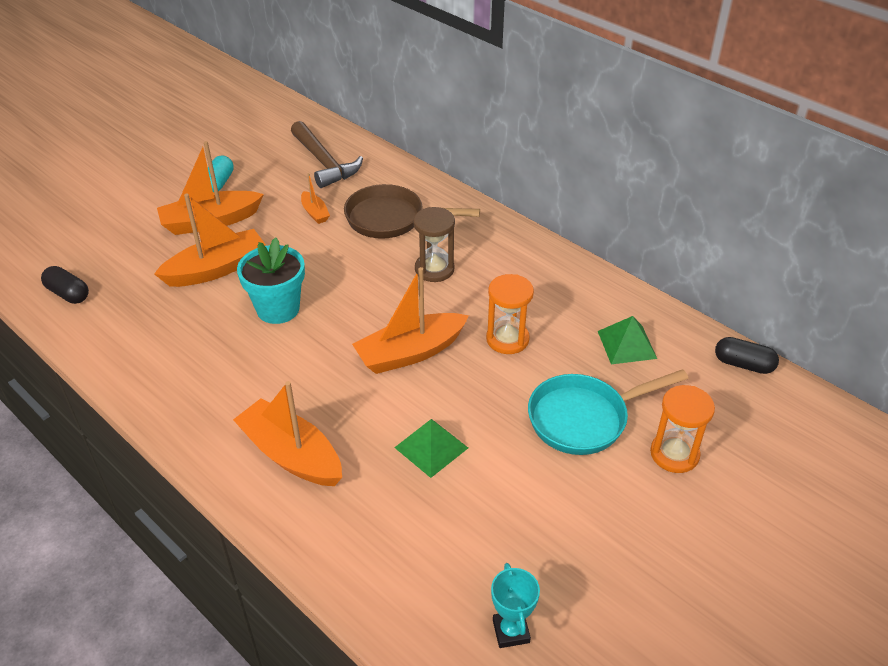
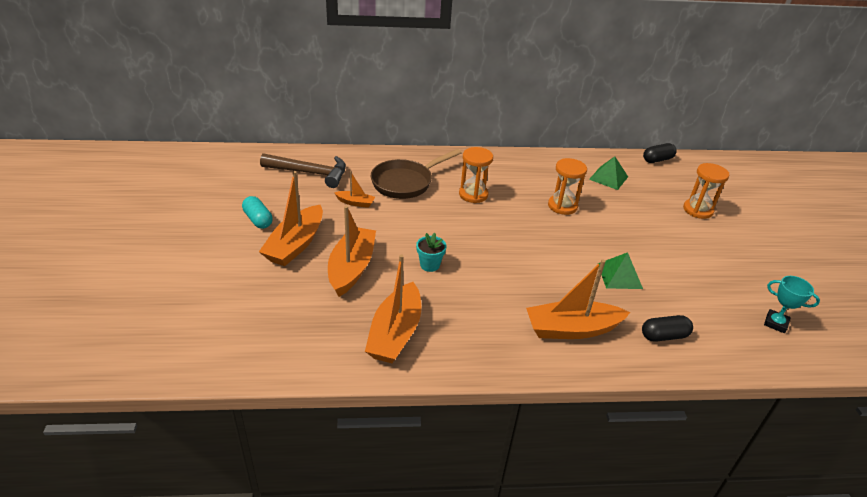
camera: 50 degrees left, 5 degrees down
black capsule [41,266,89,304] -> black capsule moved to [642,315,693,342]
turquoise flower pot [237,238,305,324] -> turquoise flower pot [416,233,447,272], size x0.56
orange boat [352,267,469,374] -> orange boat moved to [365,254,421,363]
brown hourglass [413,207,455,282] -> orange hourglass [459,147,493,203]
turquoise pan [528,369,689,455] -> none

